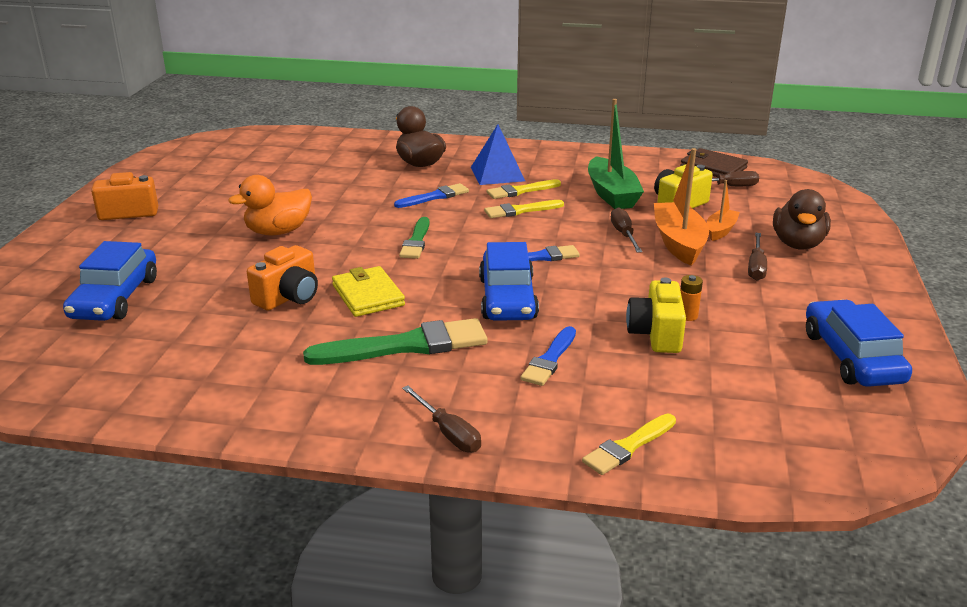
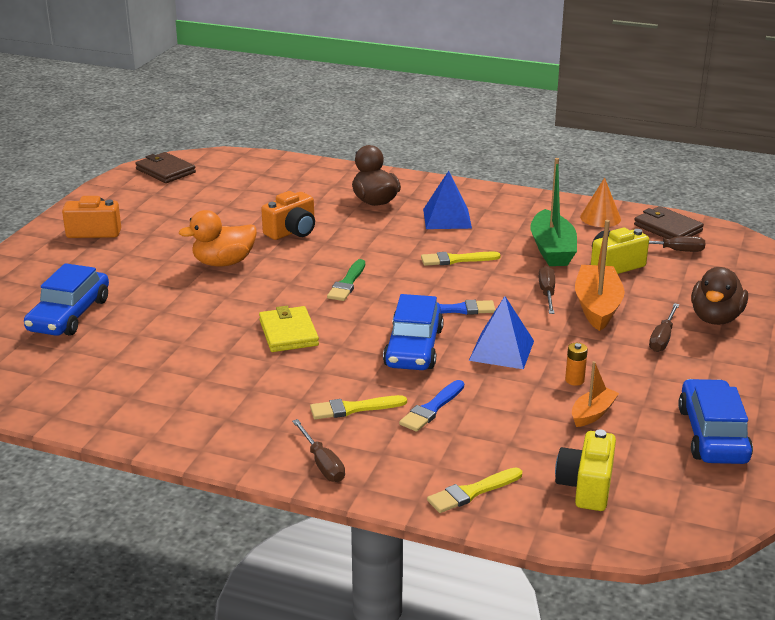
camera: 10 degrees right, 0 degrees up
orange camera [247,245,318,311] -> orange camera moved to [261,191,315,240]
green brush [303,318,488,365] -> none
blue brush [394,183,469,208] -> none
yellow brush [486,179,561,199] -> yellow brush moved to [310,395,407,419]
yellow camera [626,278,686,353] -> yellow camera moved to [555,429,616,511]
orange boat [707,180,740,241] -> orange boat moved to [572,361,619,427]
none -> brown wallet [135,152,196,183]
none -> blue pyramid [469,296,534,369]
none -> orange cone [580,178,621,227]

